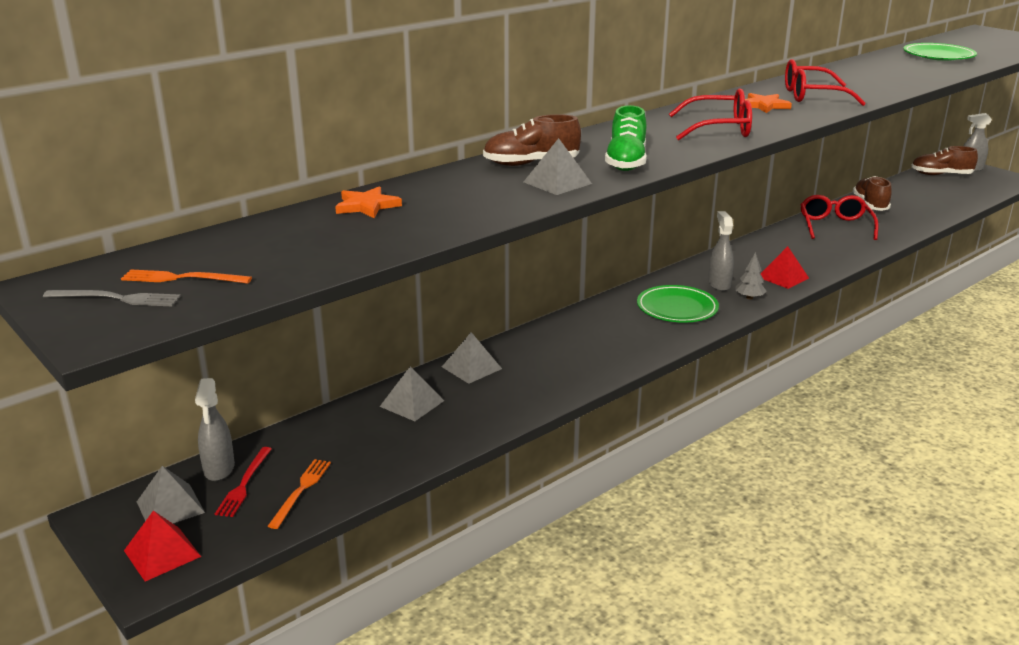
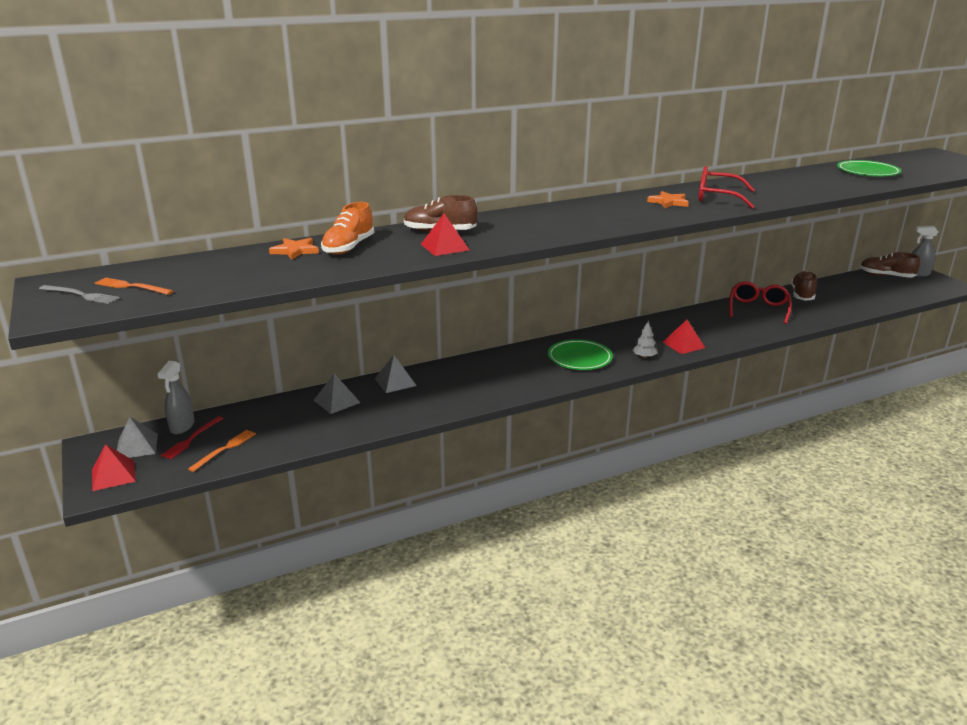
camera: 15 degrees right, 0 degrees up
grey pyramid [524,138,592,195] -> red pyramid [421,214,469,256]
green shoe [605,105,647,171] -> none
red glasses [669,88,752,140] -> none
grey spray bottle [708,211,734,291] -> none
none -> orange shoe [321,202,375,255]

